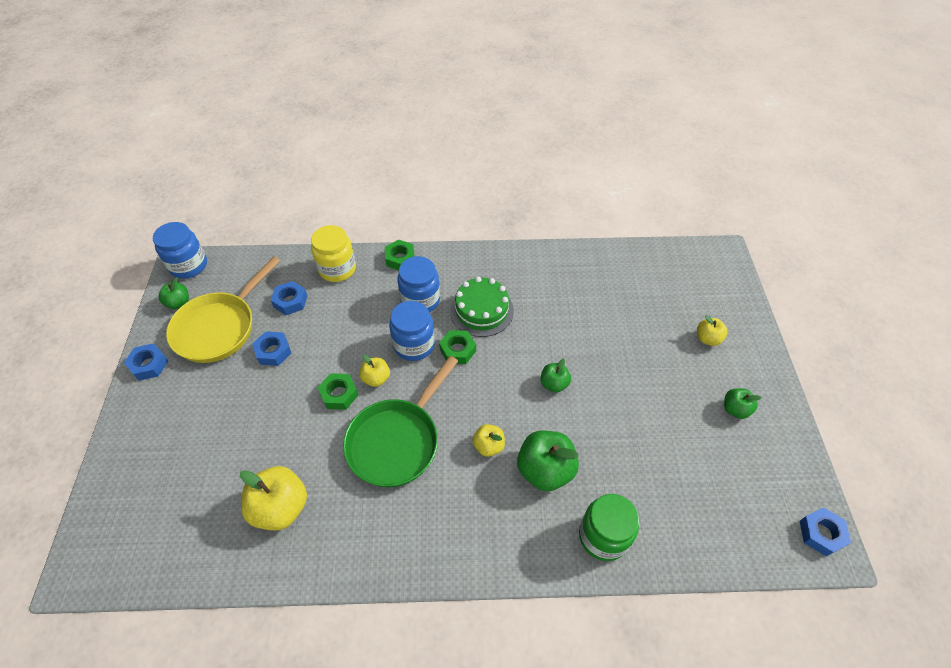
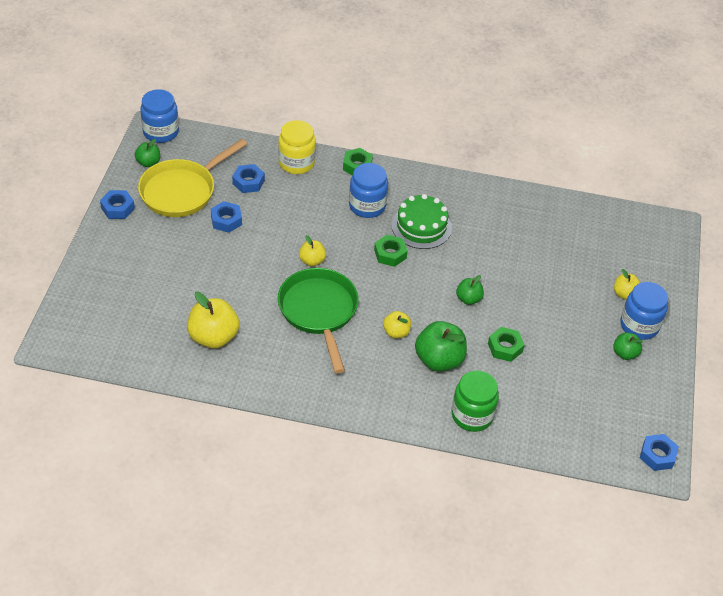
camera: 10 degrees right, 5 degrees down
green nut [318,373,358,410] -> green nut moved to [488,327,525,362]
green pan [343,356,458,487] -> green pan turned 120 degrees clockwise [278,268,359,373]
blue jar [389,301,435,361] -> blue jar moved to [620,282,668,340]

